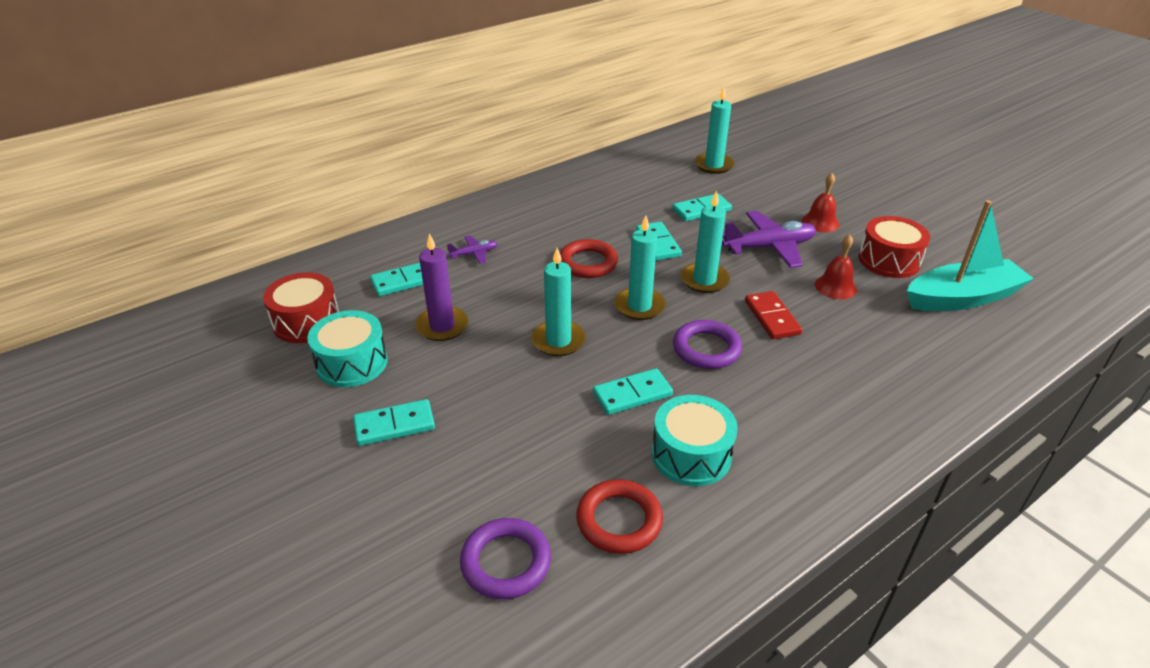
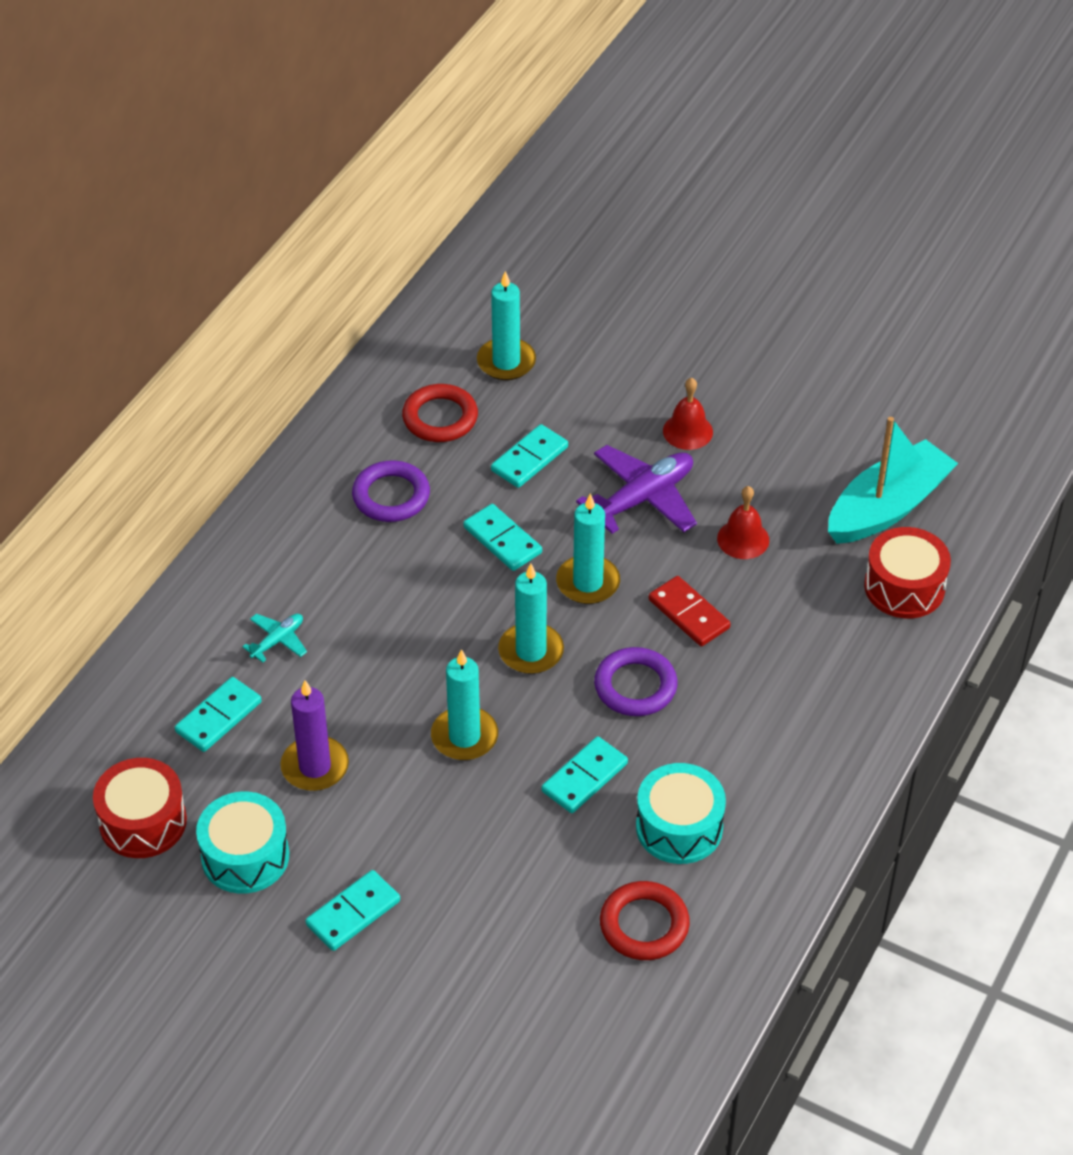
camera: 25 degrees left, 10 degrees up
purple plane [447,235,498,264] -> turquoise plane [243,614,307,662]
purple ring [460,518,551,599] -> purple ring moved to [352,460,430,522]
red ring [560,239,618,278] -> red ring moved to [402,384,478,442]
red drum [858,216,930,278] -> red drum moved to [864,527,951,618]

